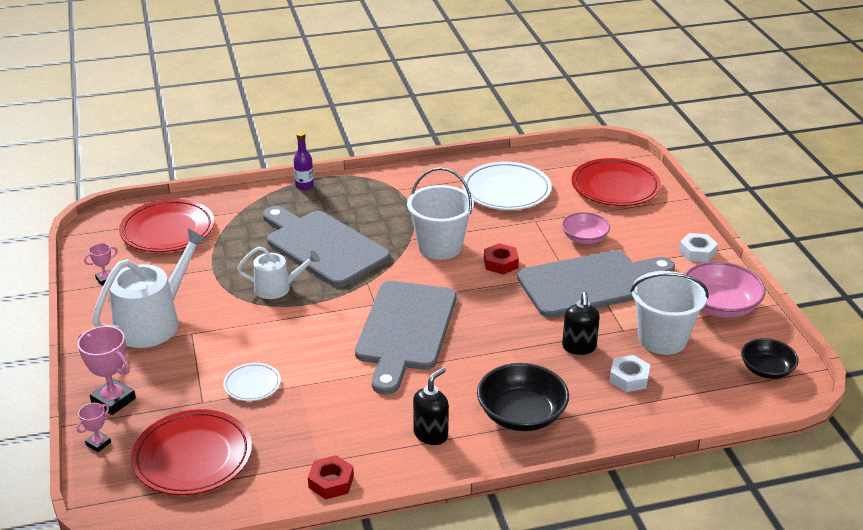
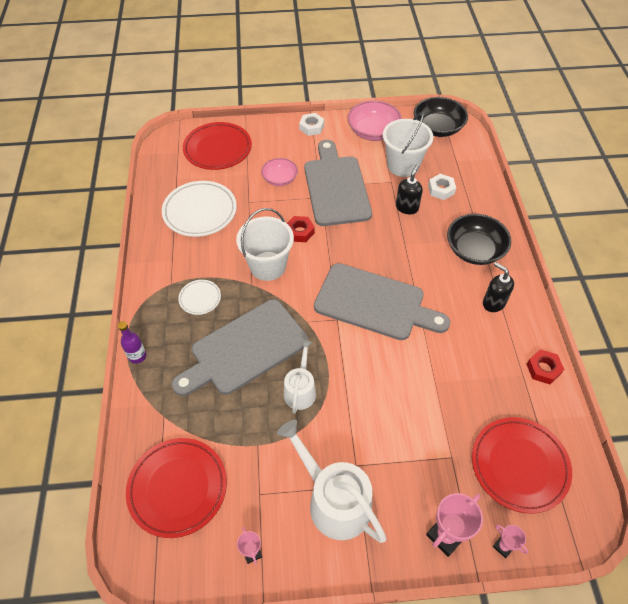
camera: 80 degrees left, 20 degrees up
white plate [223,363,281,401] -> white plate moved to [178,280,221,315]
black soap dispenser [562,292,600,355] -> black soap dispenser turned 75 degrees counterclockwise [396,164,423,214]
black bowl [741,338,799,379] -> black bowl [414,97,468,137], size x1.56

